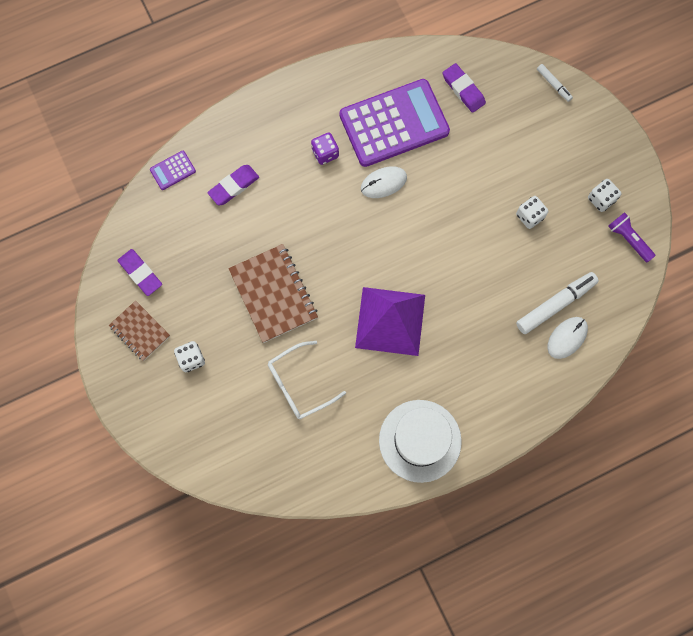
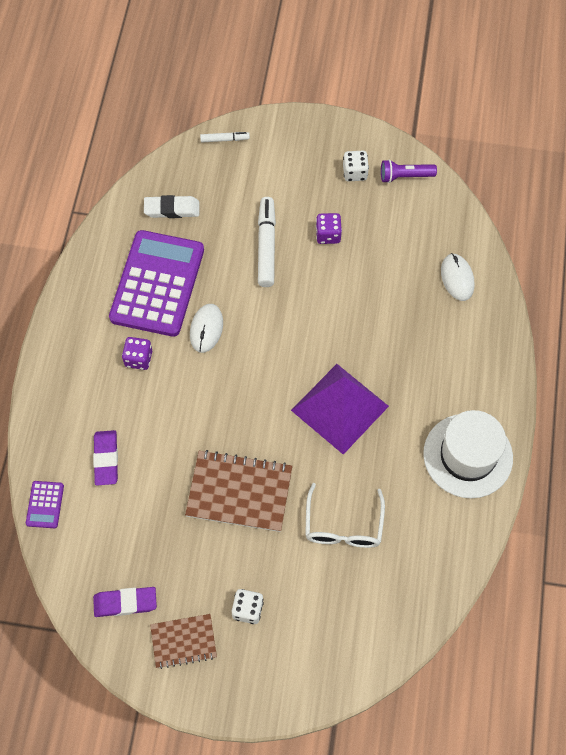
camera: 55 degrees left, 10 degrees down
purple eraser [443,63,486,113] -> white eraser [144,195,199,218]
white dice [516,196,548,229] -> purple dice [316,213,342,244]
white marker [516,272,599,334] -> white marker moved to [258,197,276,287]

